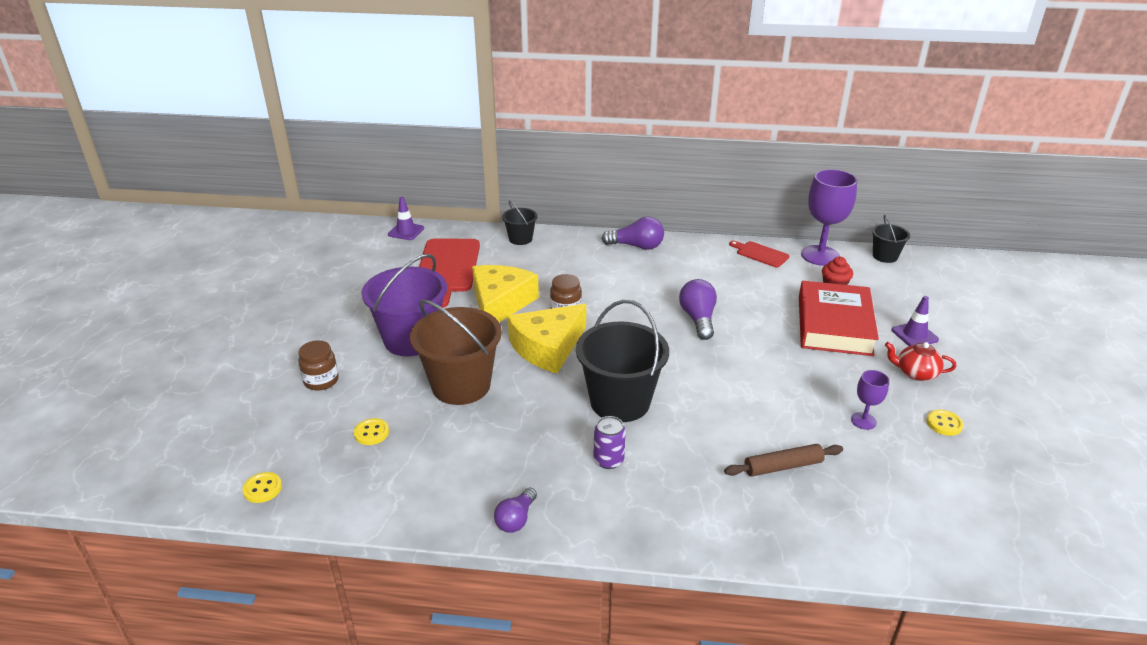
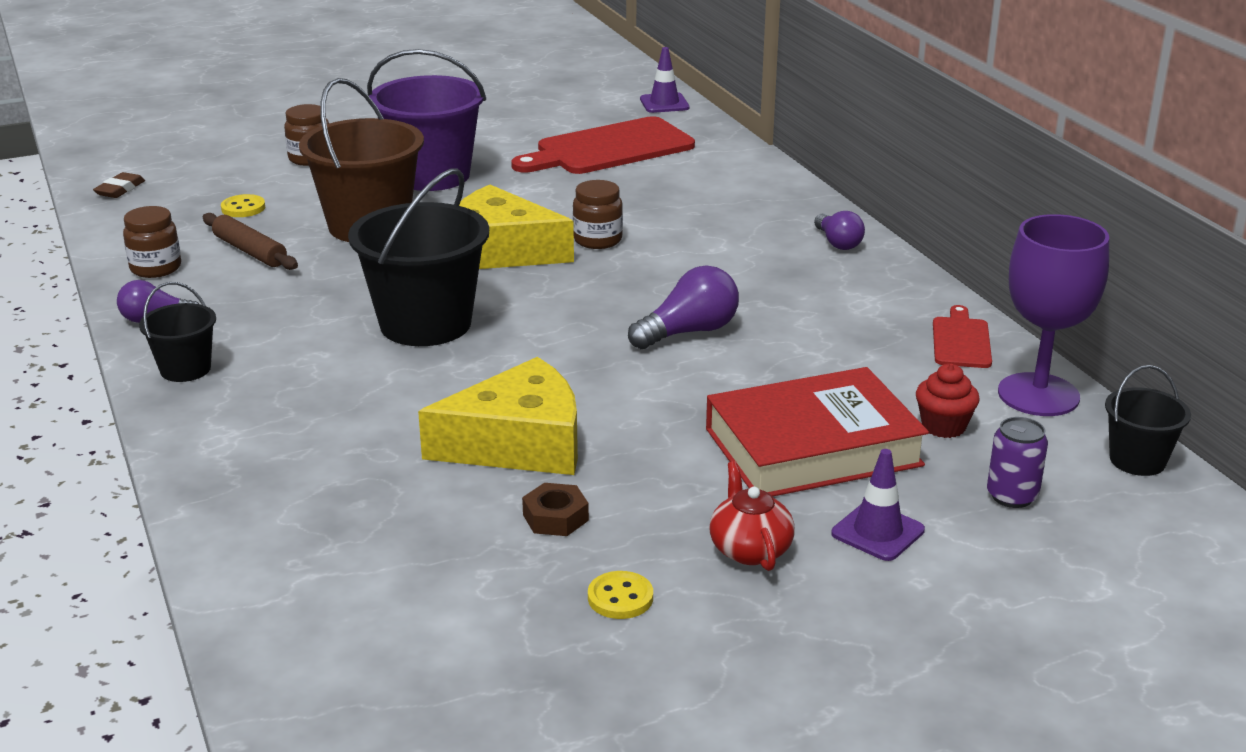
camera: 60 degrees right, 5 degrees down
yellow button [242,472,282,503] -> brown eraser [93,172,145,198]
yellow cheese [472,265,539,322] -> yellow cheese moved to [418,357,578,475]
black bucket [502,200,537,245] -> black bucket moved to [139,282,216,382]
purple can [594,416,626,469] -> purple can moved to [987,417,1048,508]
purple light bulb [601,216,664,250] -> purple light bulb [814,211,865,250], size x0.66
brown rolling pin [724,444,843,477] -> brown rolling pin moved to [203,213,298,270]
purple goblet [851,370,889,430] -> brown nut [522,483,589,536]
none -> brown jar [123,206,181,278]

